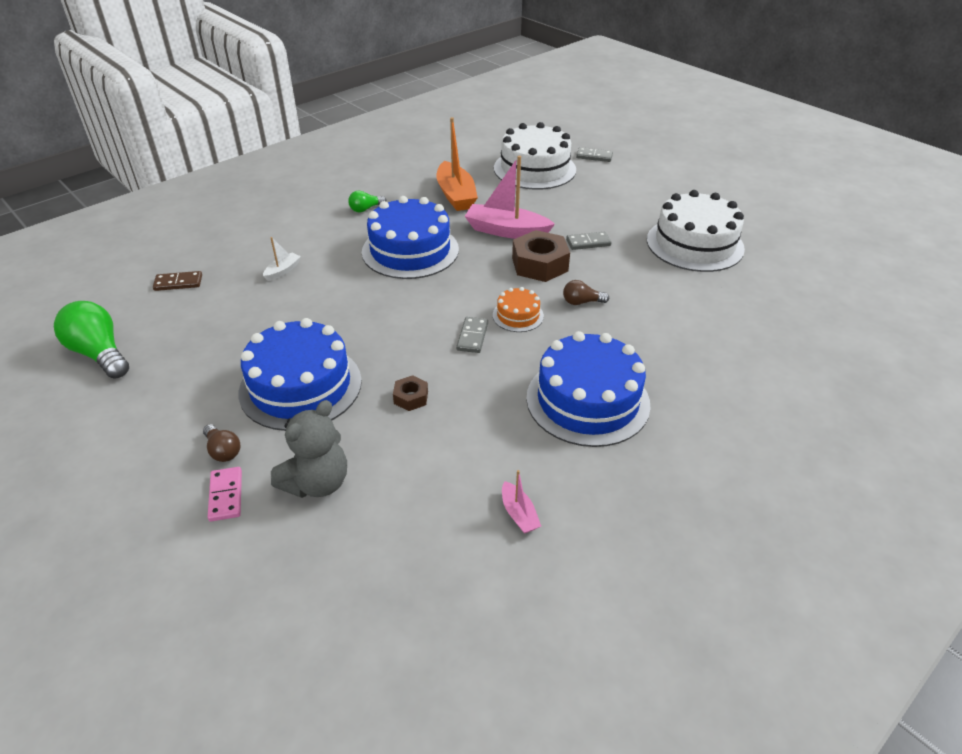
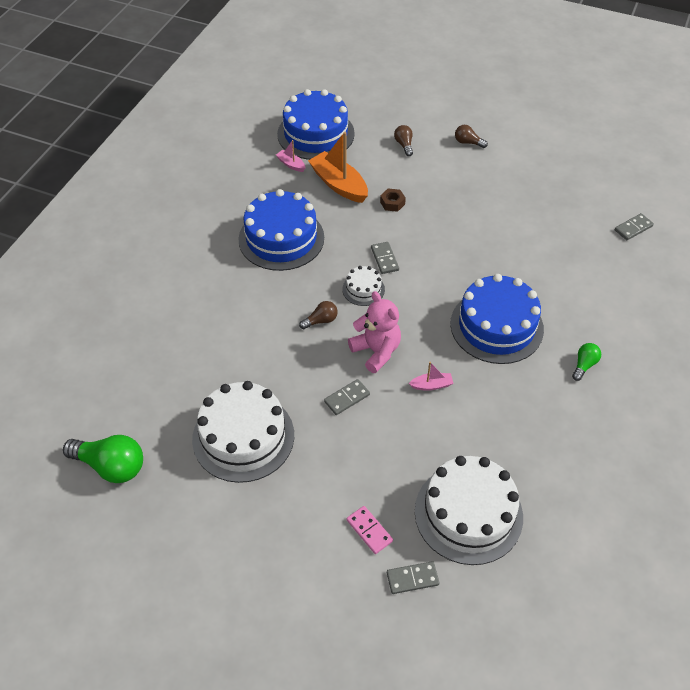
camera: 155 degrees right, 10 degrees up
green light bulb [54,301,129,379] -> green light bulb moved to [63,435,143,483]
brown domino [153,271,202,291] -> grey domino [615,213,654,240]
pink domino [208,467,242,522] -> pink domino moved to [346,506,393,554]
blue cake [239,318,362,431] -> blue cake moved to [277,89,355,160]
white boat [263,237,301,281] -> none
grey teddy bear [271,400,347,498] -> brown light bulb [394,125,413,156]
orange boat [436,117,478,211] -> orange boat moved to [308,132,368,203]
pink boat [465,156,555,239] -> pink boat [409,362,454,391], size x0.48
orange cake [493,287,544,332] -> white cake [342,266,385,306]
brown nut [512,230,570,282] -> pink teddy bear [348,291,401,373]

